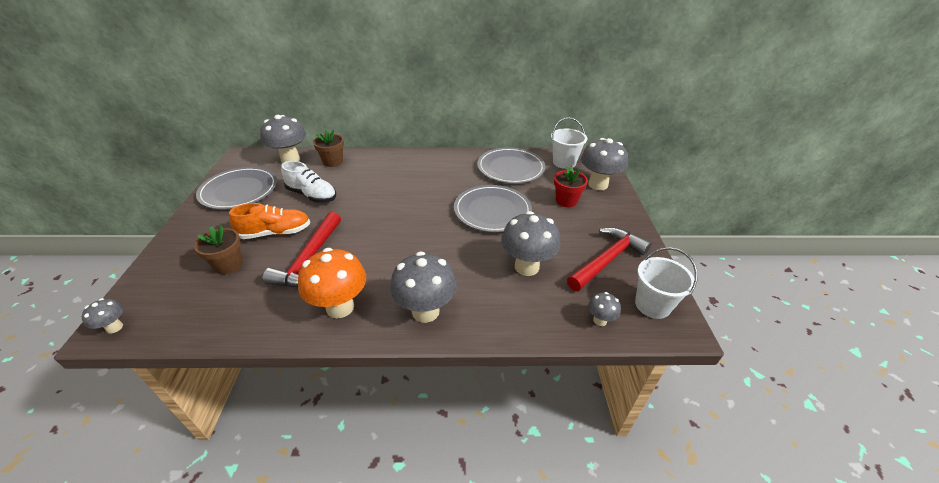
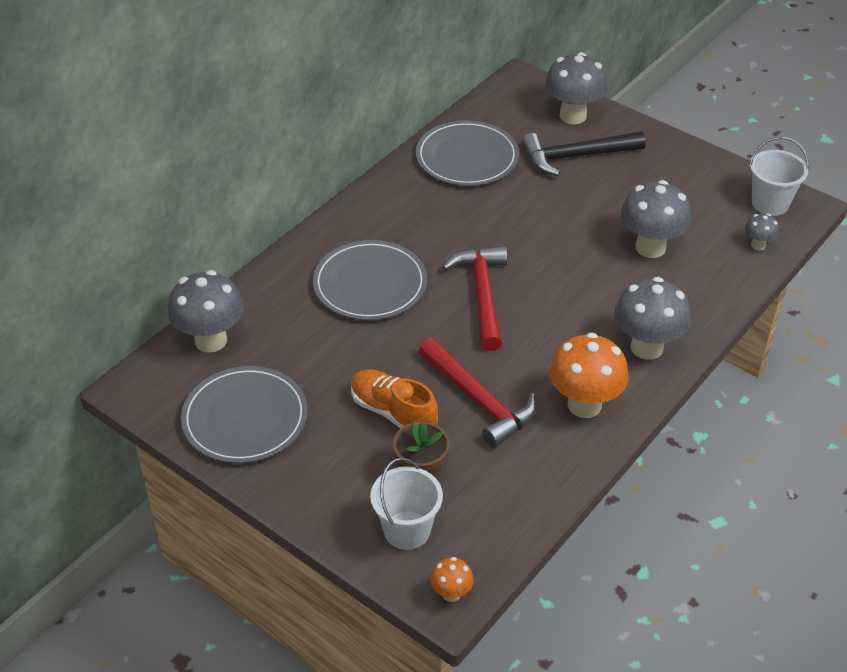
camera: 50 degrees left, 5 degrees up
grey mushroom [81,298,124,334] -> orange mushroom [430,557,474,602]
orange shoe [229,203,310,239] -> orange shoe turned 75 degrees counterclockwise [351,369,438,429]
white shoe [281,161,336,203] -> none
brown flower pot [313,129,344,167] -> none
grey plate [454,185,532,232] -> grey plate moved to [313,240,427,320]
white bucket [551,117,587,169] -> white bucket moved to [370,458,443,550]
red flower pot [554,166,588,207] -> black hammer [522,131,646,176]
red hammer [567,227,652,291] -> red hammer moved to [443,246,507,351]

